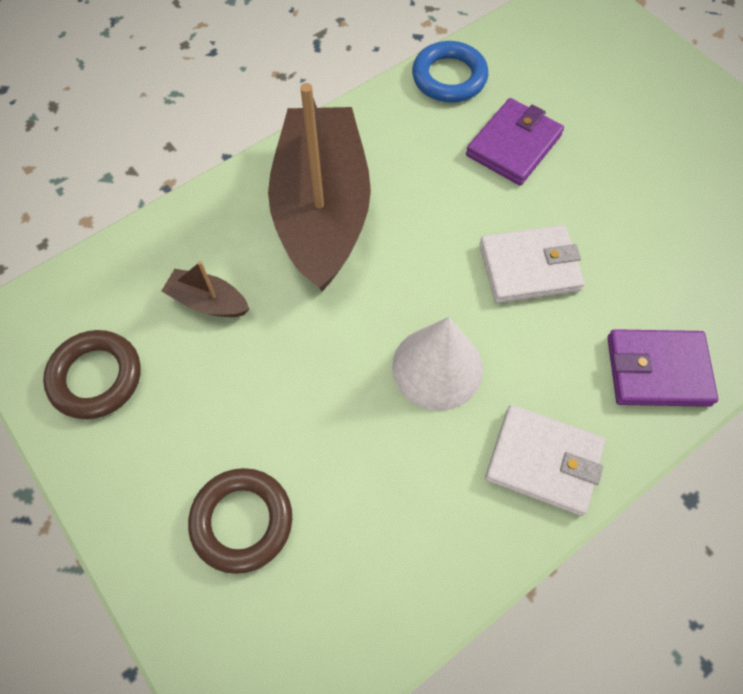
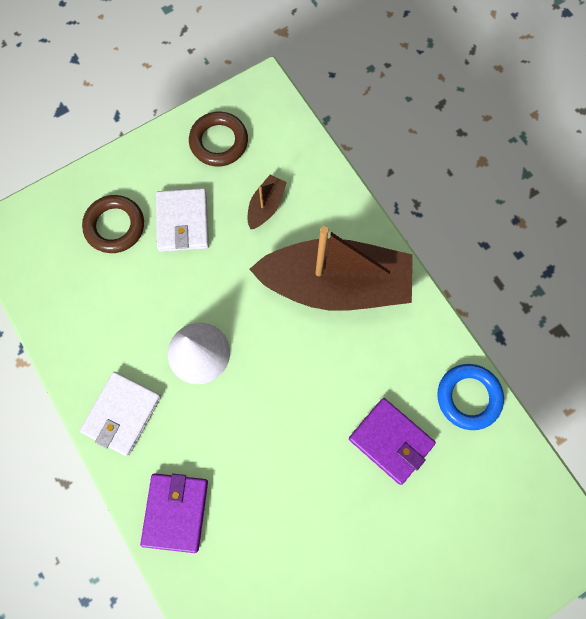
camera: 95 degrees right, 10 degrees up
white wallet [479,225,585,303] -> white wallet moved to [156,188,209,252]

